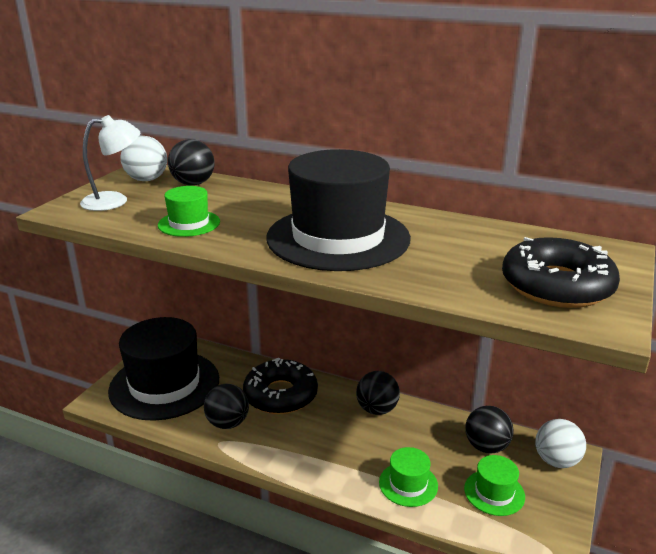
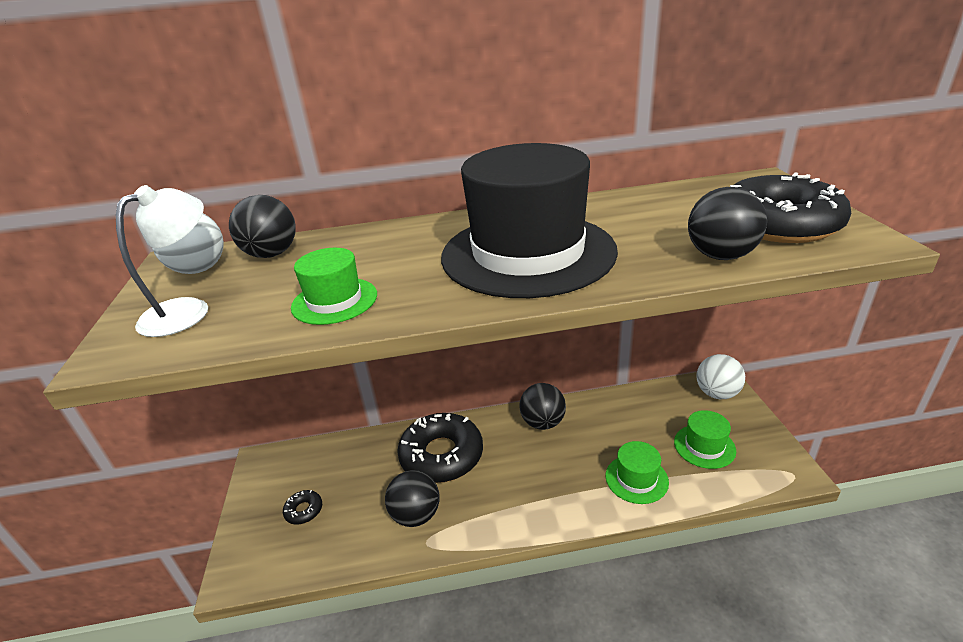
camera: 30 degrees left, 5 degrees up
black hat [108,317,219,421] -> black donut [283,490,322,525]
black ball [465,406,514,454] -> black ball moved to [688,187,767,260]

